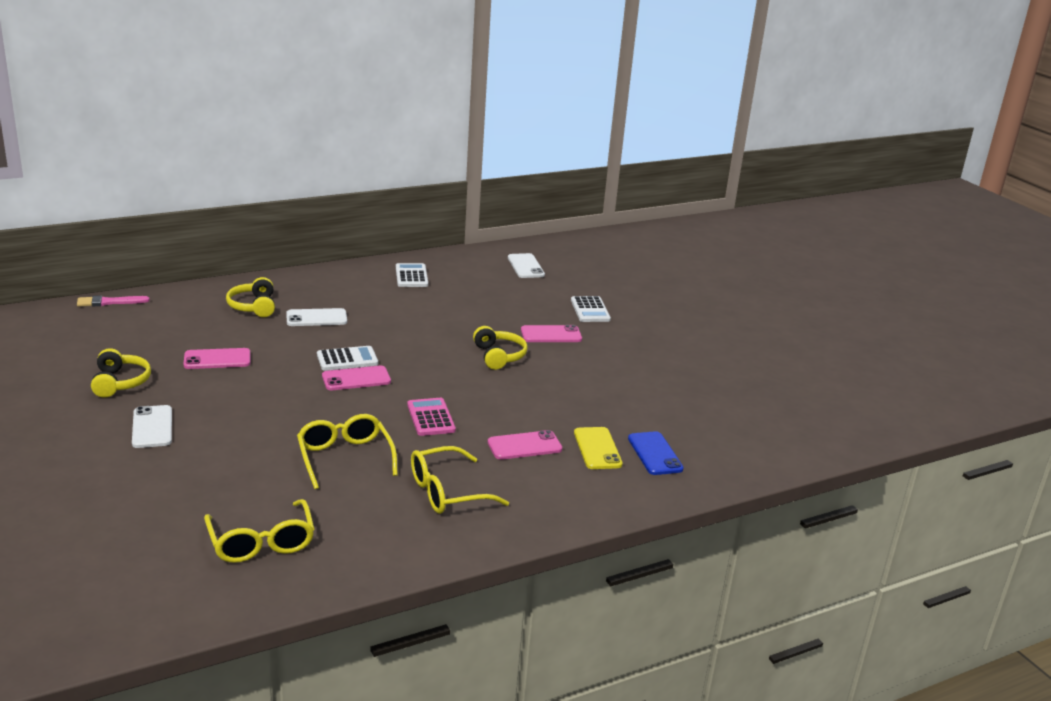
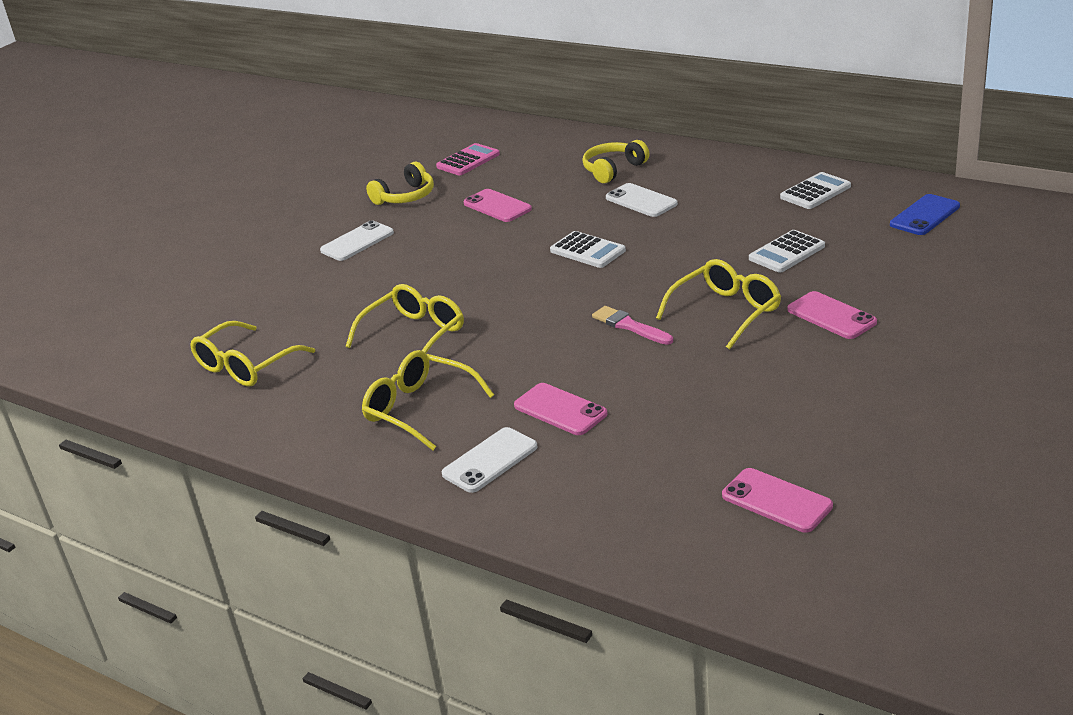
camera: 65 degrees right, 5 degrees up
pink brush [77,295,149,307] -> pink brush moved to [592,306,673,345]
pink phone [322,366,391,390] -> pink phone moved to [722,468,833,533]
pink calculator [407,398,456,436] -> pink calculator moved to [436,143,500,175]
yellow headphones [473,326,528,370] -> yellow glasses [656,259,781,349]
white phone [508,253,545,278] -> white phone moved to [442,427,538,493]
white calculator [571,296,611,322] -> white calculator moved to [749,230,825,273]
yellow phone [574,427,623,469] -> none
blue phone [628,431,684,475] -> blue phone moved to [890,194,960,235]

